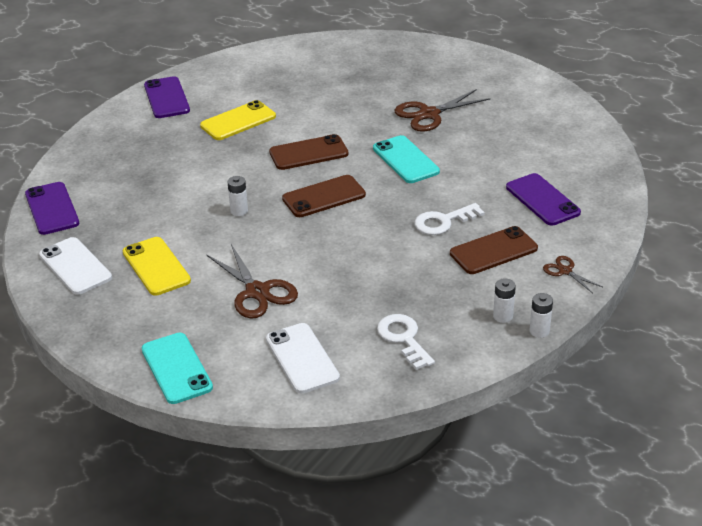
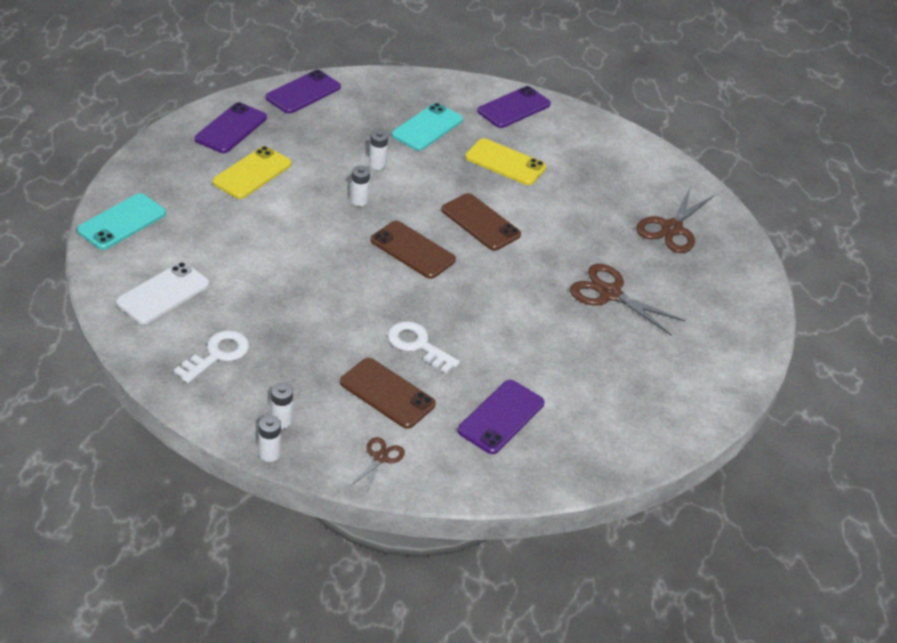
camera: 60 degrees right, 5 degrees up
white phone [39,237,112,295] -> purple phone [195,102,267,153]
brown scissors [207,244,298,318] -> brown scissors moved to [636,186,715,253]
turquoise phone [373,135,440,183] -> turquoise phone moved to [392,103,463,151]
none -> white battery [369,130,388,170]

